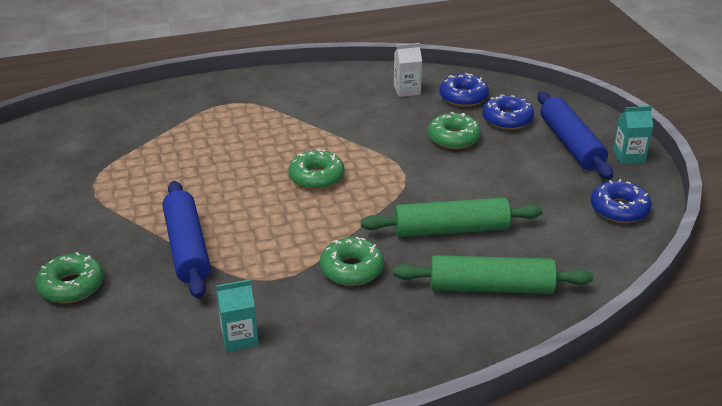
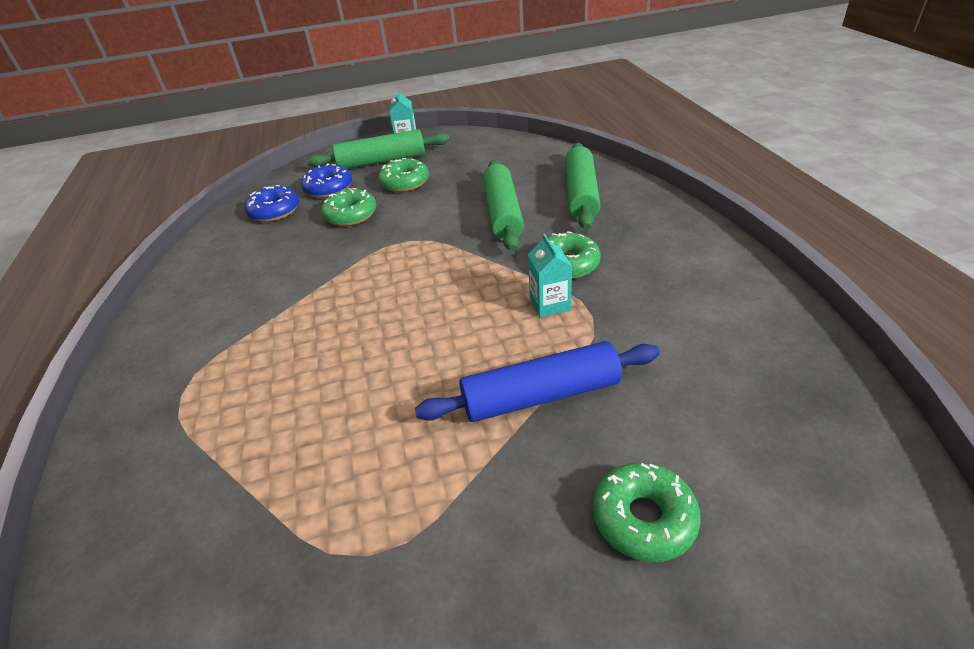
camera: 85 degrees left, 5 degrees up
turquoise carton [216,280,259,352] -> turquoise carton moved to [528,233,572,318]
green donut [288,149,345,190] -> green donut moved to [378,158,429,192]
white carton [394,43,422,97] -> none
blue rolling pin [537,91,613,180] -> green rolling pin [307,129,449,169]
blue donut [591,179,652,223] -> none

